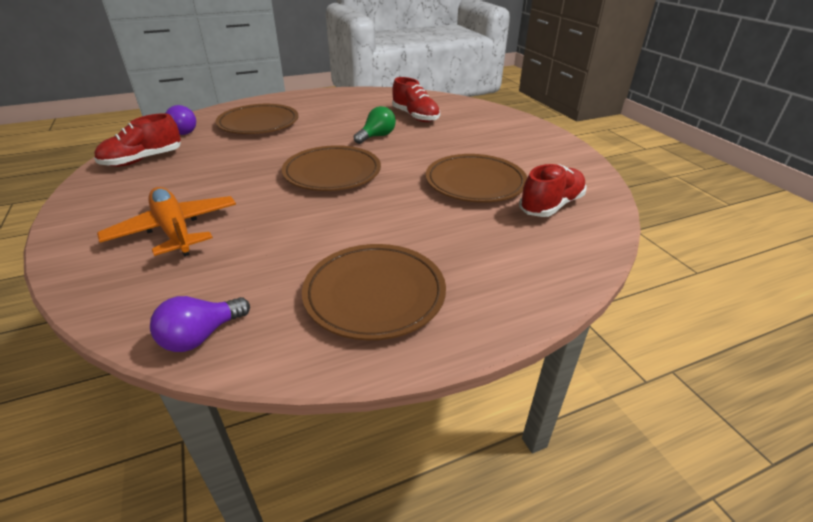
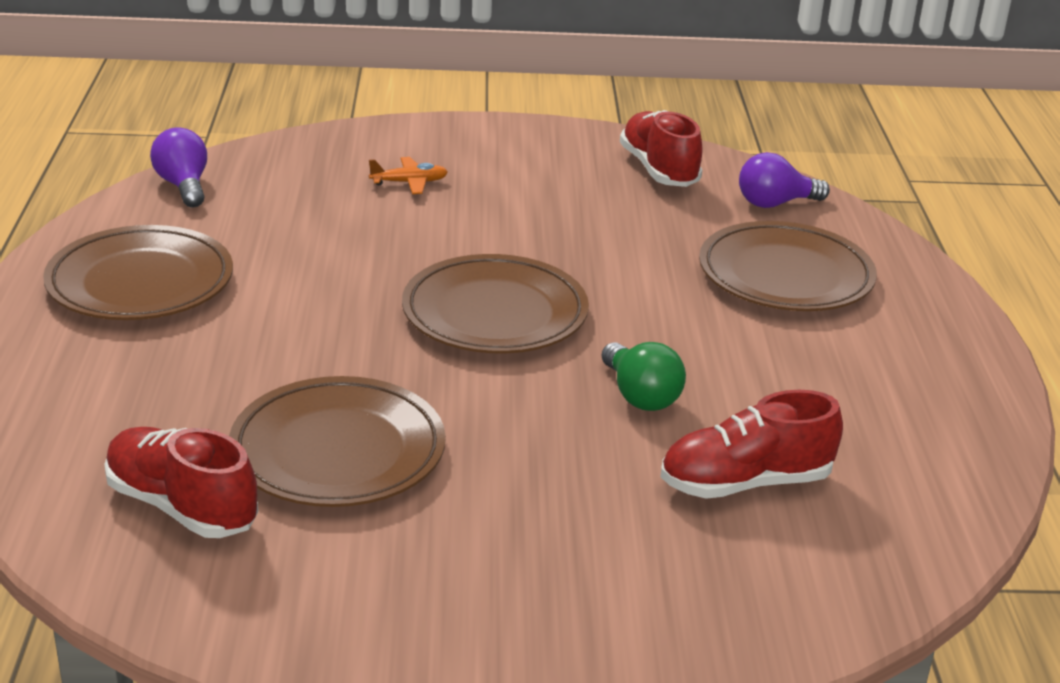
camera: 110 degrees right, 5 degrees down
orange plane [97,187,236,257] -> orange plane [369,157,448,194], size x0.46
red shoe [519,164,586,217] -> red shoe turned 150 degrees clockwise [104,427,258,538]

